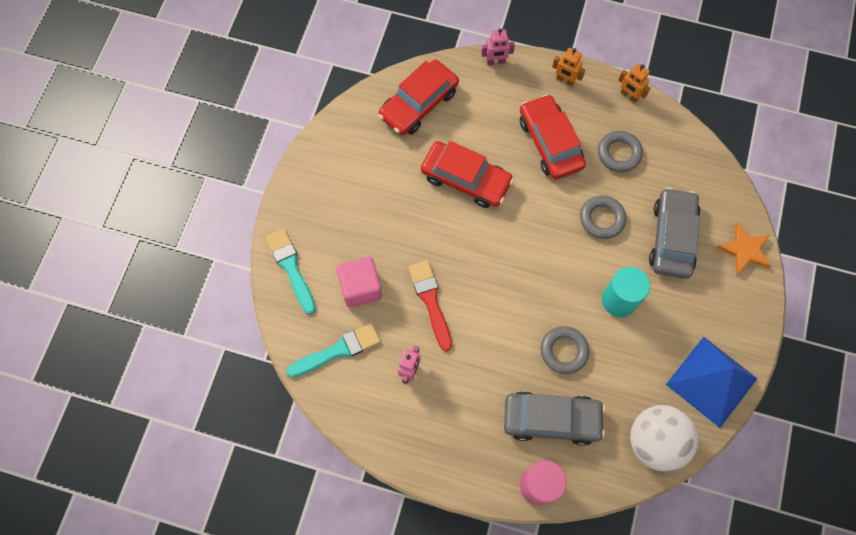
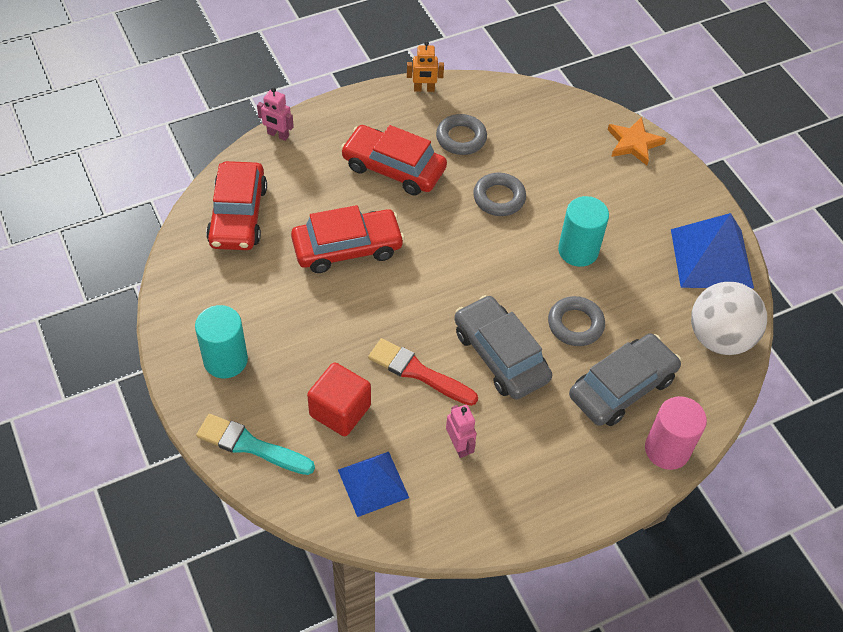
camera: 45 degrees left, 15 degrees down
turquoise brush [286,323,380,378] -> blue pyramid [338,451,409,517]
pink cube [337,257,382,308] -> red cube [307,362,371,436]
pink robot [481,28,515,65] -> pink robot turned 75 degrees clockwise [257,87,294,141]
orange robot [552,48,585,87] -> none
grey car [649,187,700,279] -> grey car moved to [454,295,552,400]
none -> turquoise cylinder [195,305,248,378]

